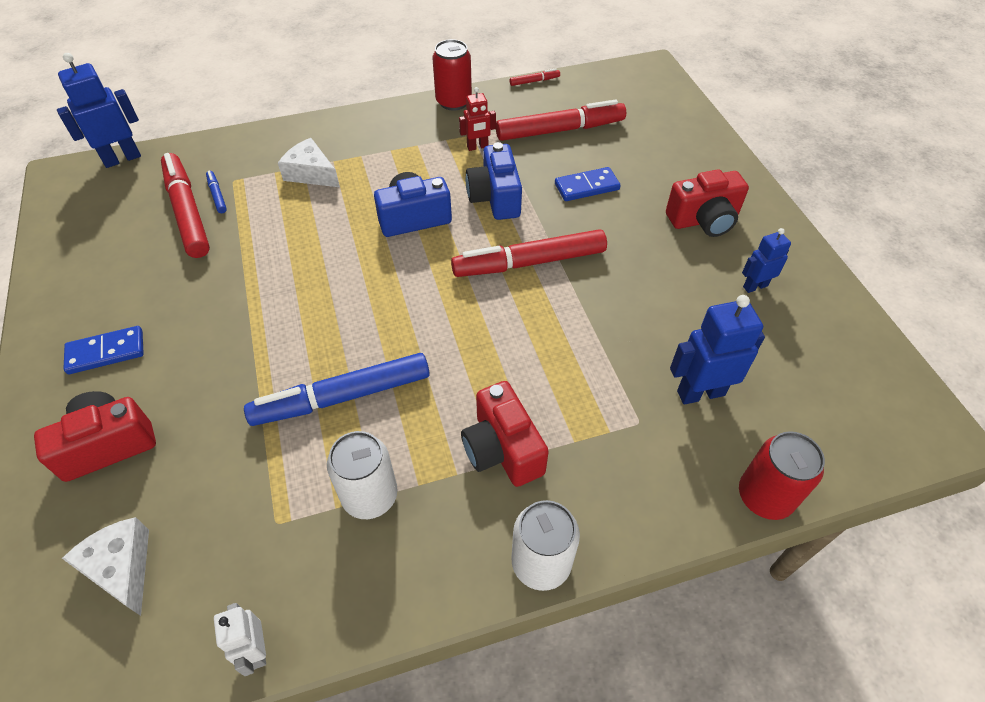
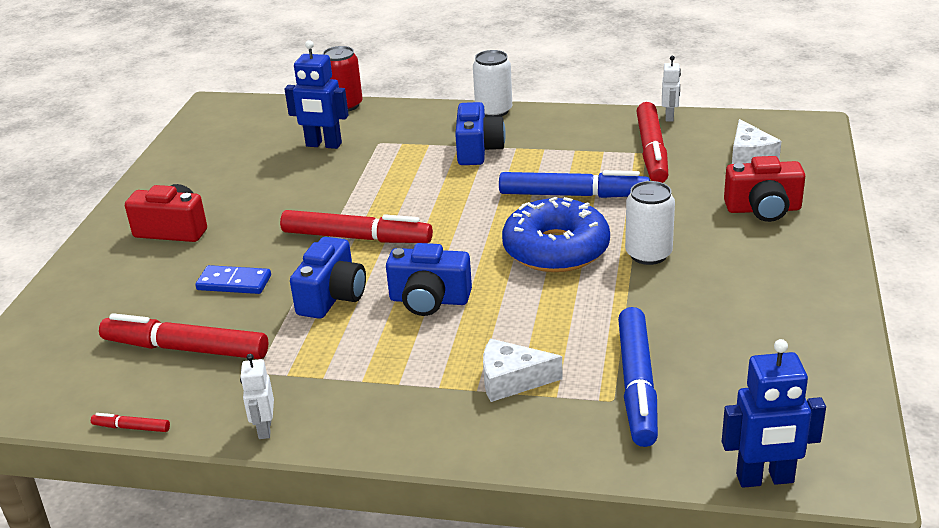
camera: 150 degrees left, 20 degrees down
blue domino [64,326,144,374] -> none
red marker [161,153,210,258] -> red marker moved to [636,102,668,183]
blue marker [206,171,227,213] -> blue marker [618,307,658,447], size x2.36
white cheese [278,138,340,187] -> white cheese turned 120 degrees clockwise [483,339,563,402]
white can [327,431,398,519] -> white can moved to [625,181,675,265]
red can [432,39,472,111] -> white robot [240,354,274,439]
red robot [459,87,496,151] -> none
red camera [461,381,549,487] -> blue camera [455,102,506,165]
blue robot [742,228,791,293] -> none
none -> blue donut [502,197,610,272]

